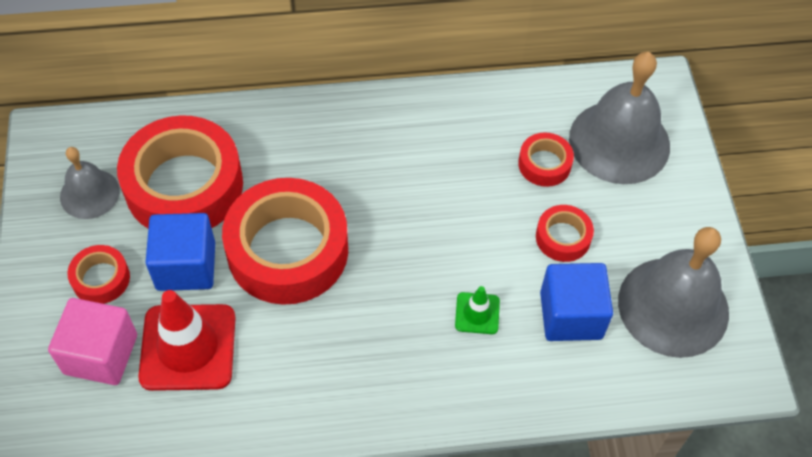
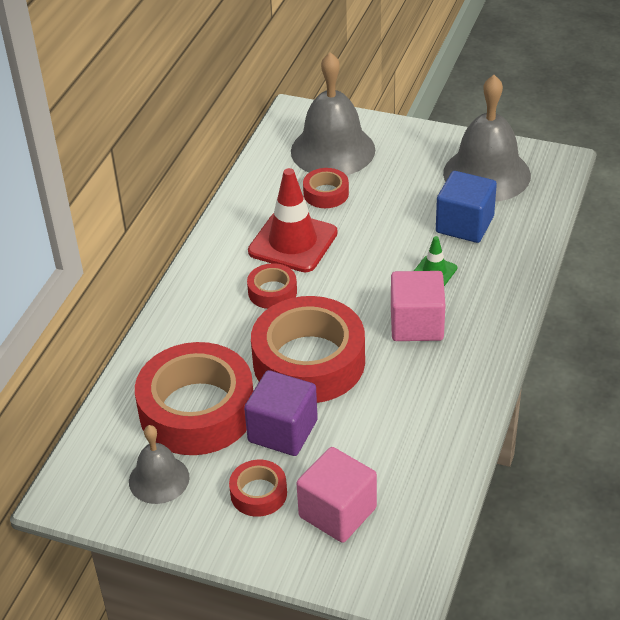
camera: 60 degrees left, 15 degrees down
red traffic cone [138,290,236,391] -> red traffic cone moved to [248,168,338,272]
blue cube [145,213,215,291] -> purple cube [244,370,318,456]
red tape [536,205,594,262] -> red tape moved to [247,263,297,309]
none -> pink cube [391,271,446,341]

